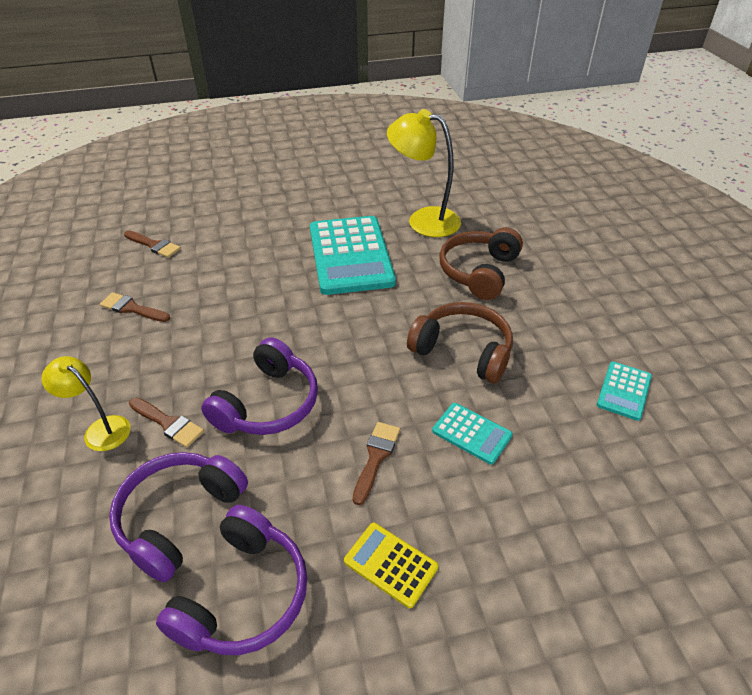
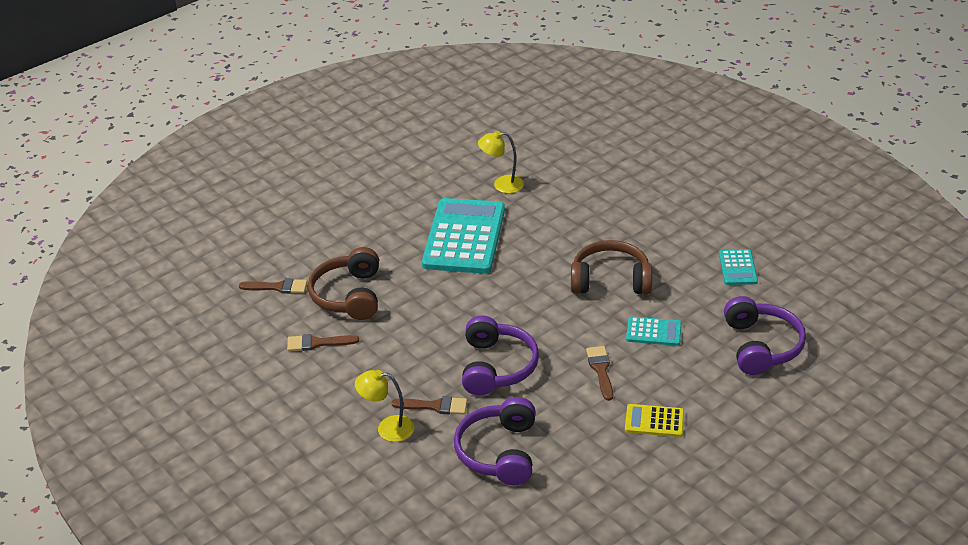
camera: 25 degrees left, 5 degrees down
purple headphones [156,505,307,655] -> purple headphones moved to [724,296,806,375]
turquoise calculator [310,216,396,295] -> turquoise calculator turned 135 degrees counterclockwise [422,198,505,274]
yellow lamp [387,109,461,237] -> yellow lamp [478,131,524,193], size x0.60
brown headphones [439,228,523,300] -> brown headphones moved to [308,247,379,320]

